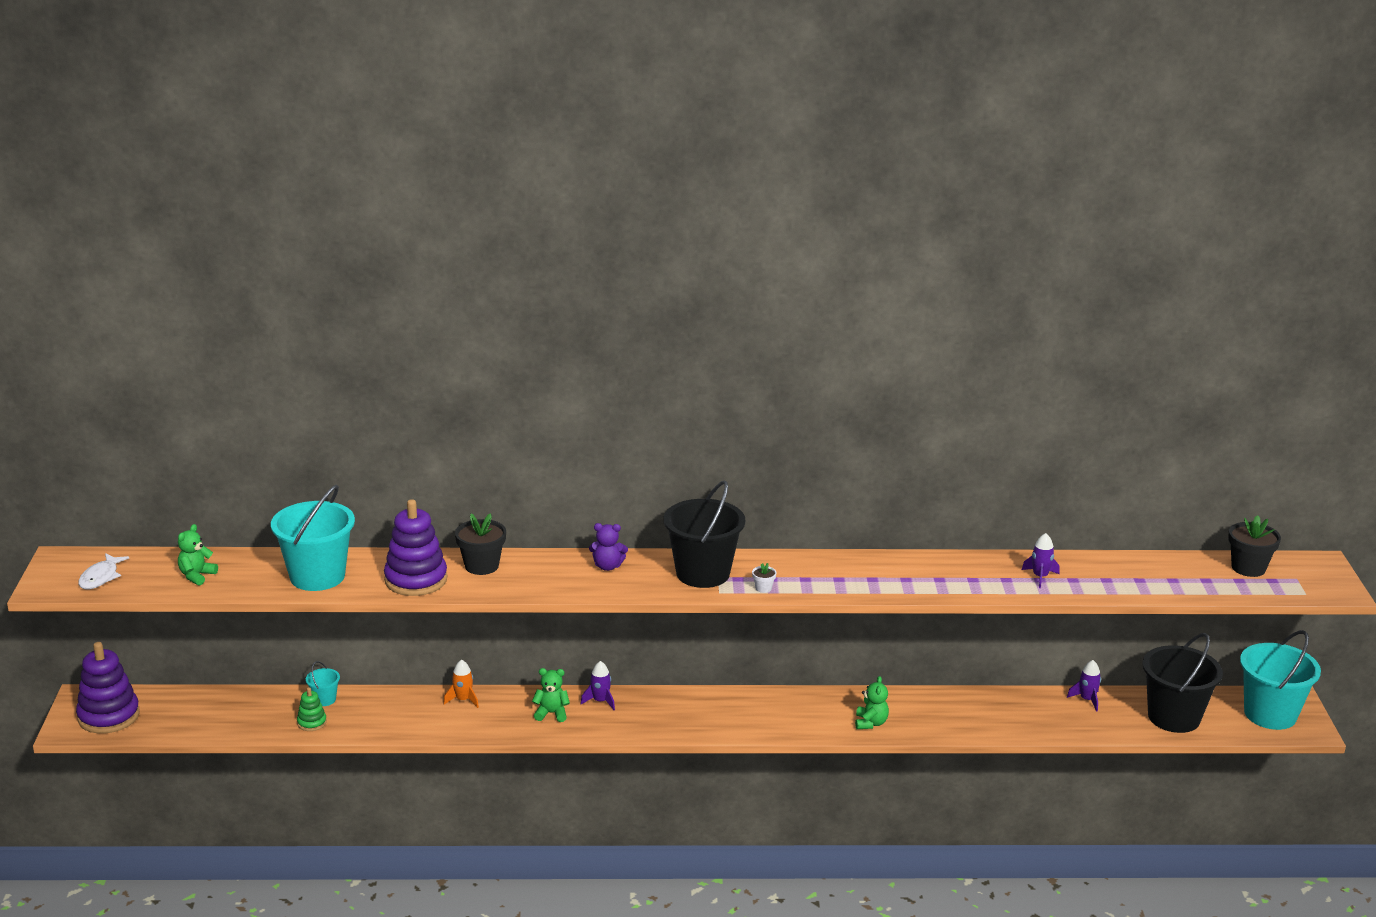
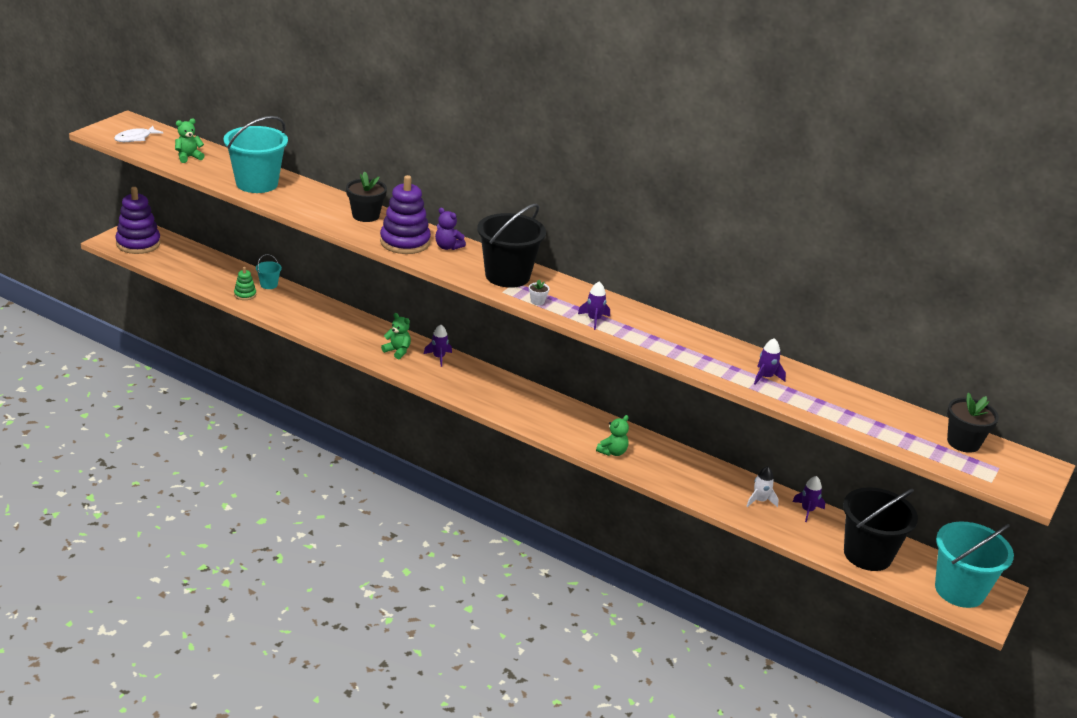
camera: 30 degrees right, 5 degrees up
purple stacking toy [384,499,447,596] -> purple stacking toy moved to [380,175,431,254]
orange rocket [443,660,479,708] -> none
none -> purple rocket [578,282,610,330]
none -> white rocket [746,466,778,507]

